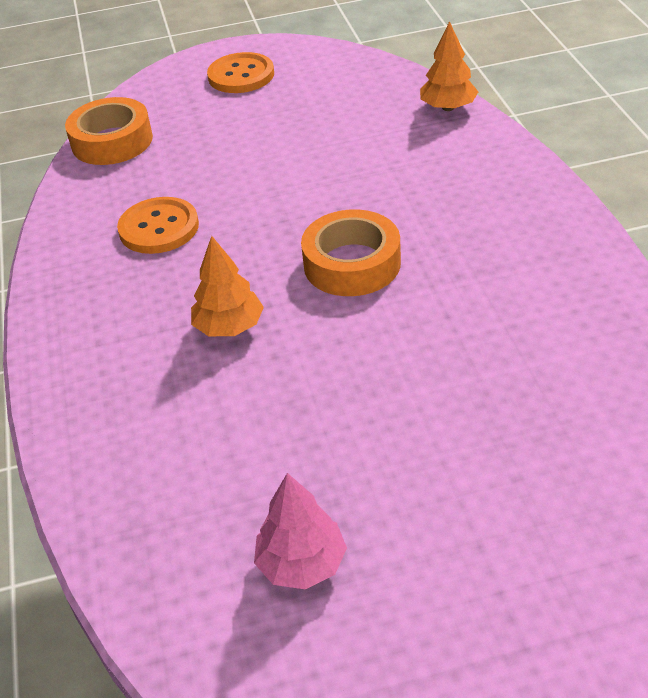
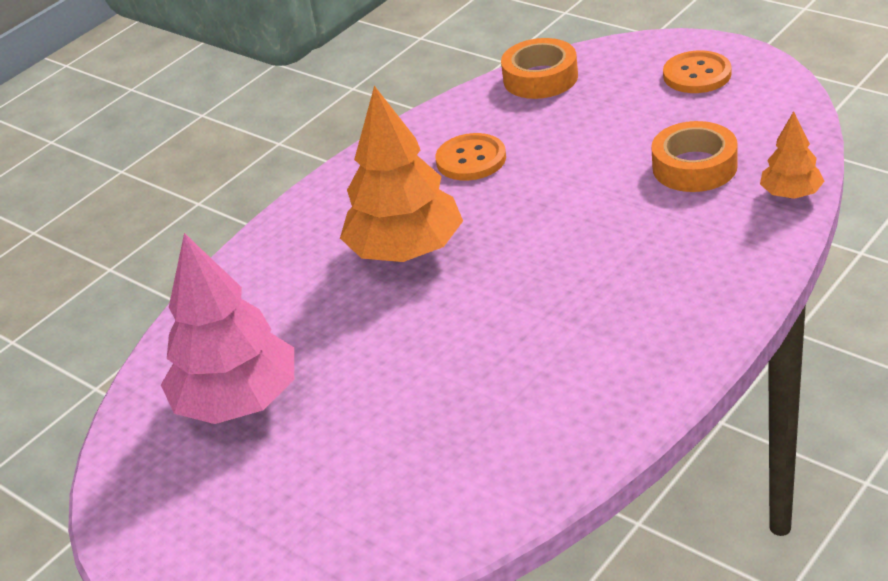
camera: 55 degrees right, 5 degrees down
orange tree [191,236,264,336] -> orange tree [340,86,463,262], size x1.98
pink tree [254,473,347,590] -> pink tree [161,233,294,424], size x1.98
orange tape [301,209,401,296] -> orange tape moved to [651,121,738,192]

